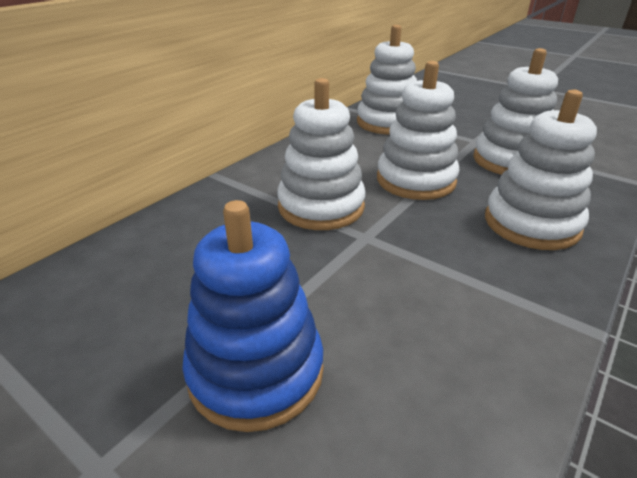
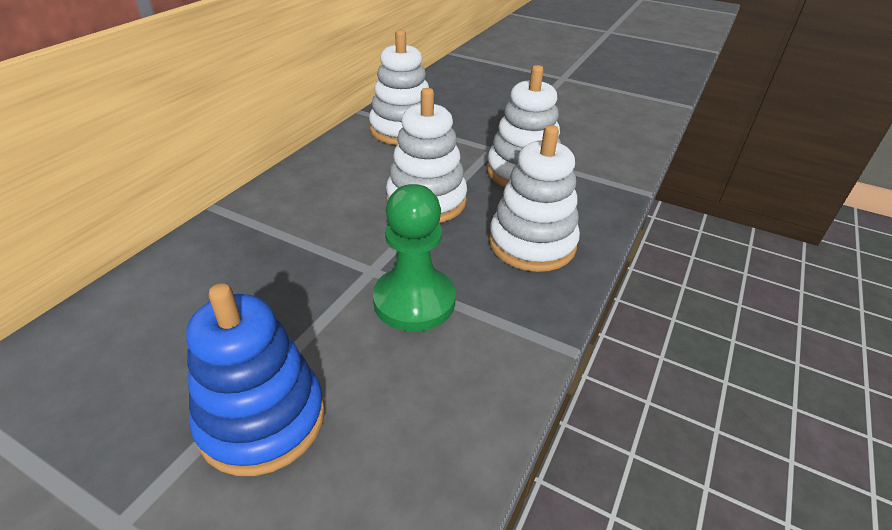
camera: 10 degrees left, 5 degrees up
white stacking toy [277,78,366,230] -> none
none -> green pawn [373,184,456,332]

